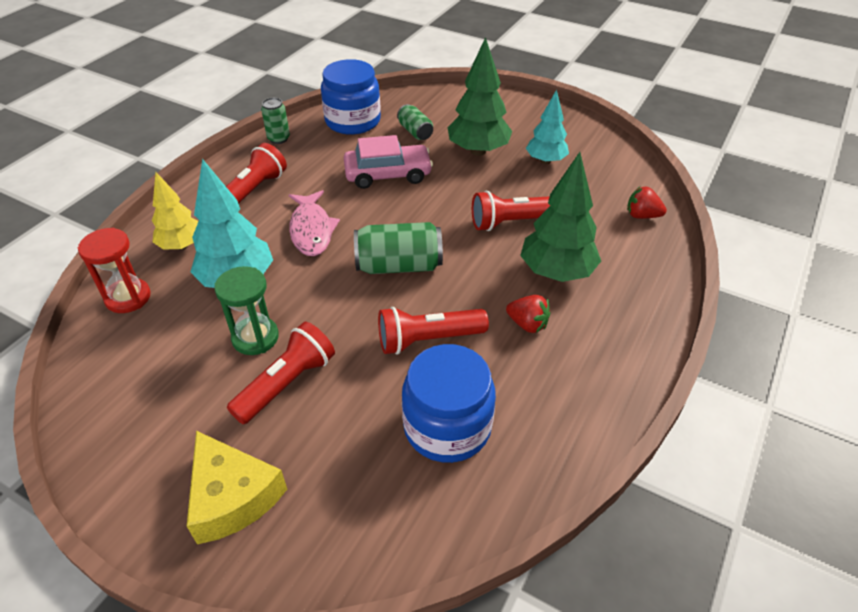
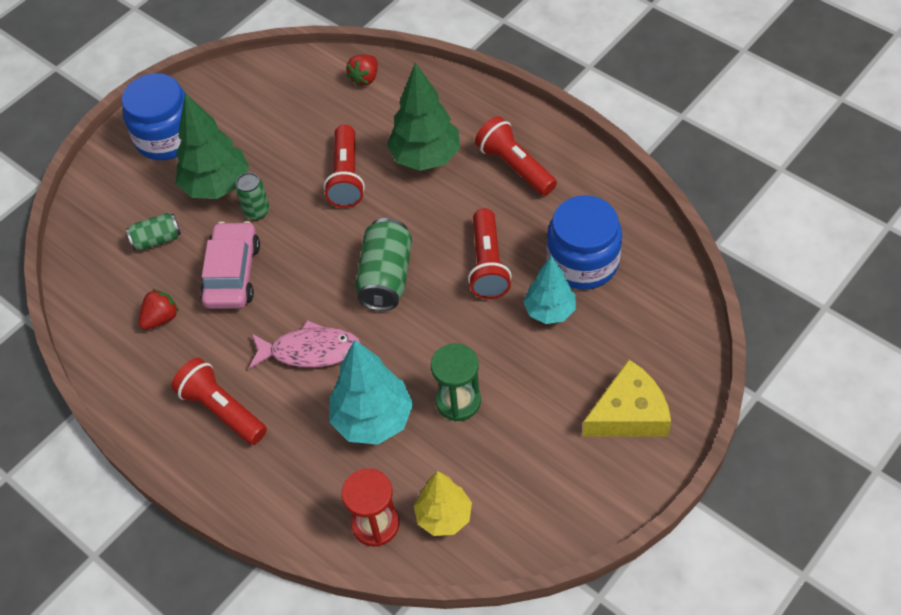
camera: 75 degrees left, 10 degrees up
yellow tree [152,172,198,250] -> yellow tree moved to [414,471,472,536]
red flashlight [227,322,335,424] -> red flashlight moved to [475,116,557,196]
green can [261,98,290,144] -> green can moved to [235,172,270,220]
blue jar [321,59,381,135] -> blue jar moved to [122,73,186,160]
red strawberry [506,295,551,333] -> red strawberry moved to [139,289,179,330]
turquoise tree [526,89,569,164] -> turquoise tree moved to [523,256,576,324]

